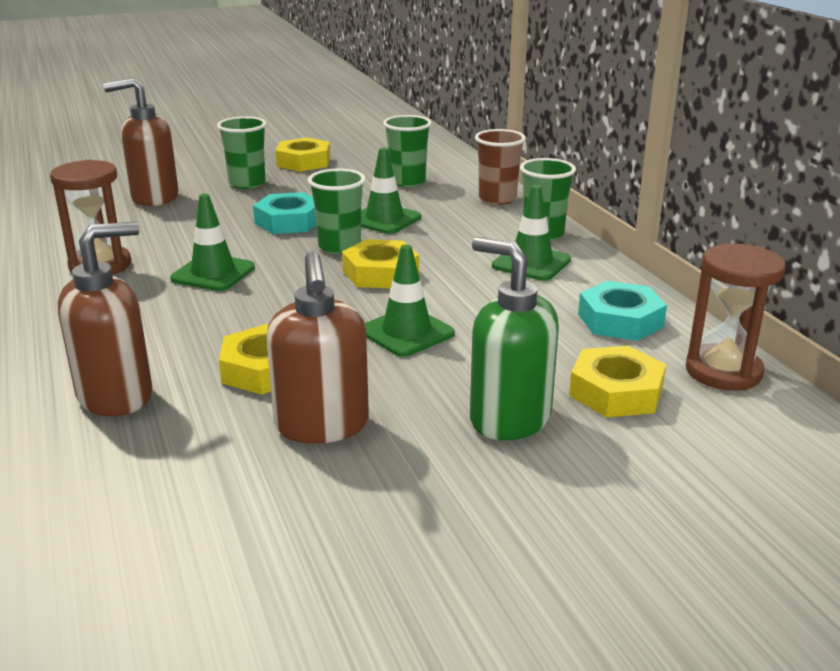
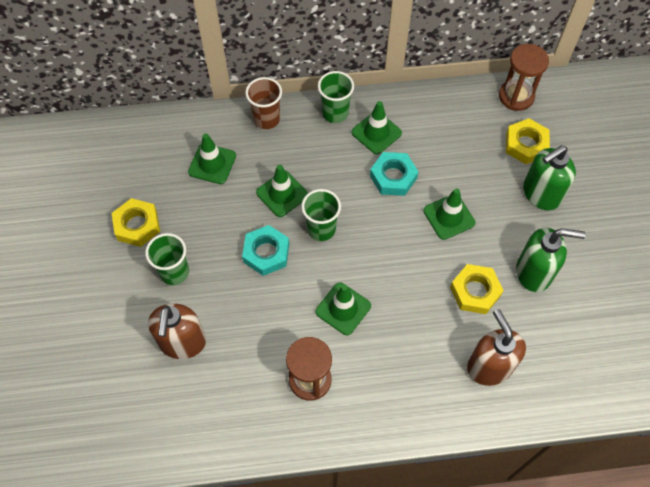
camera: 75 degrees left, 35 degrees up
brown soap dispenser [266,252,369,444] -> green soap dispenser [516,228,586,292]
yellow nut [342,239,419,289] -> none
green cup [383,115,432,187] -> green traffic cone [188,133,236,184]
turquoise nut [578,281,667,341] -> turquoise nut moved to [370,152,419,196]

